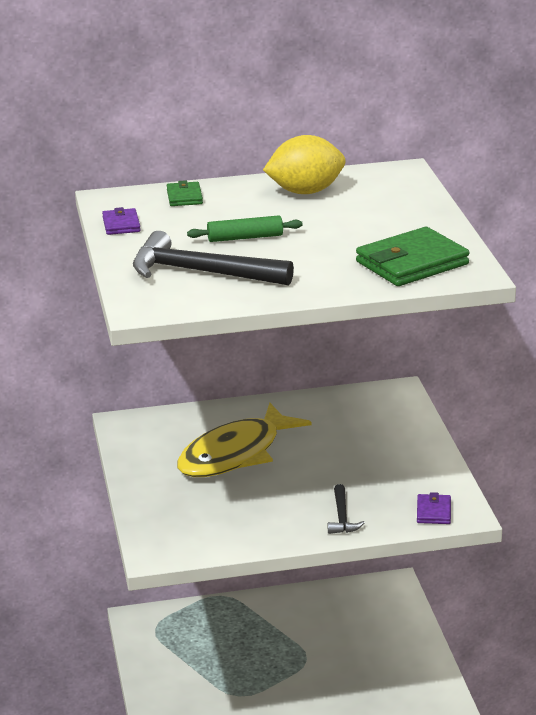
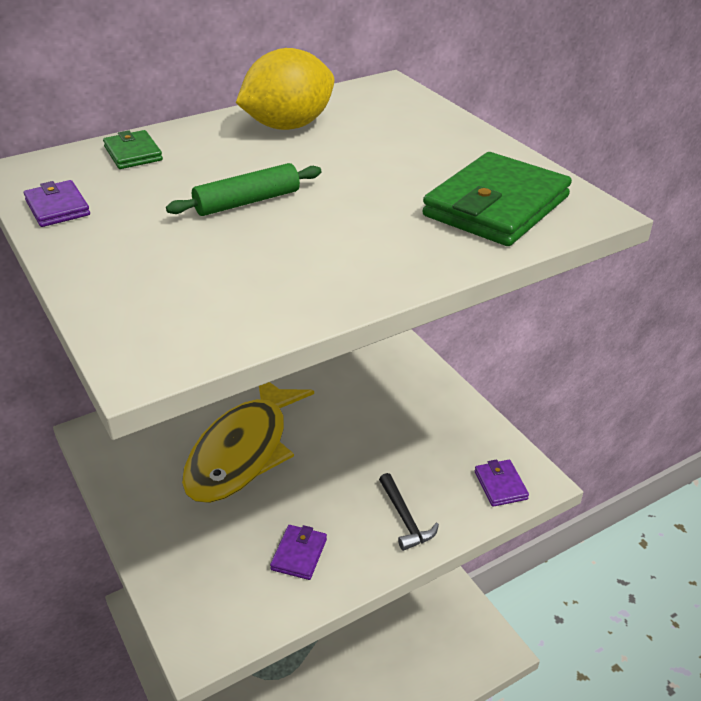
camera: 20 degrees left, 10 degrees up
black hammer [133,231,294,286] -> none
none -> purple wallet [270,525,327,580]

